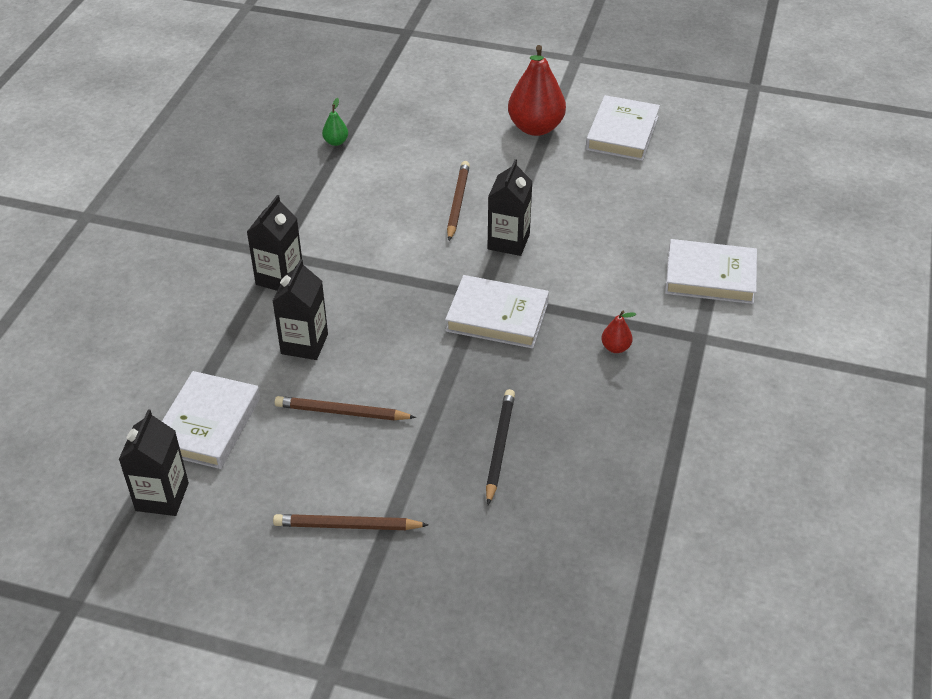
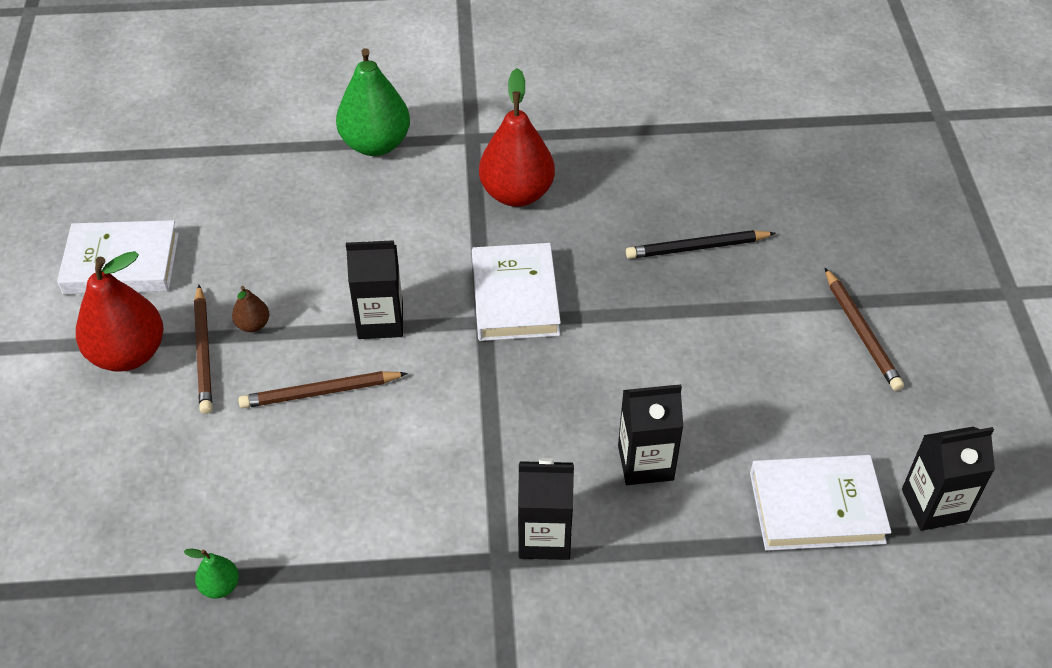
camera: 110 degrees left, 5 degrees up
brown pencil [275,396,416,421] -> brown pencil moved to [194,285,212,414]
red pear [601,310,636,353] -> red pear [479,68,555,207], size x2.24
white book [665,239,757,304] -> green pear [336,48,410,156]
none -> brown pear [232,286,269,332]

